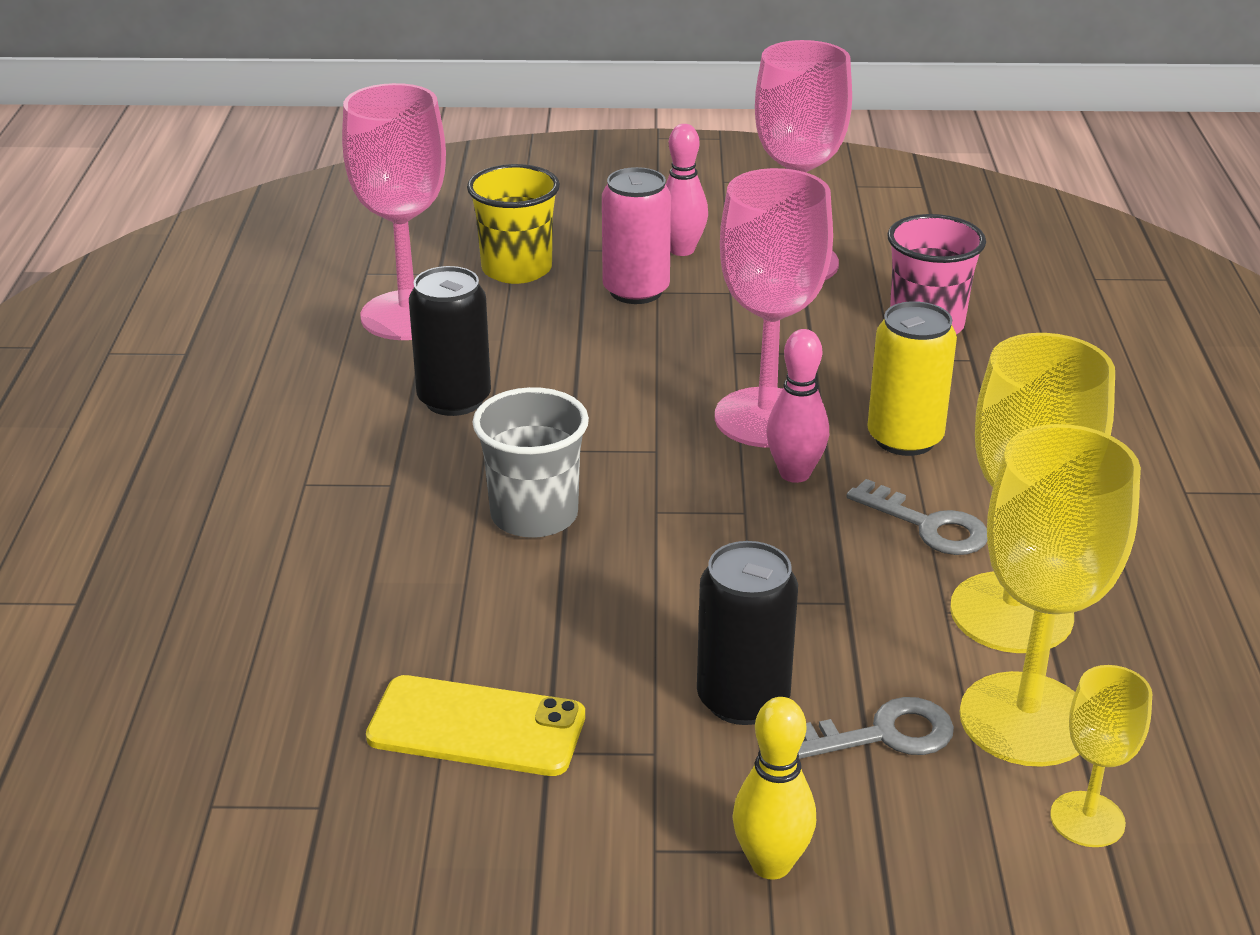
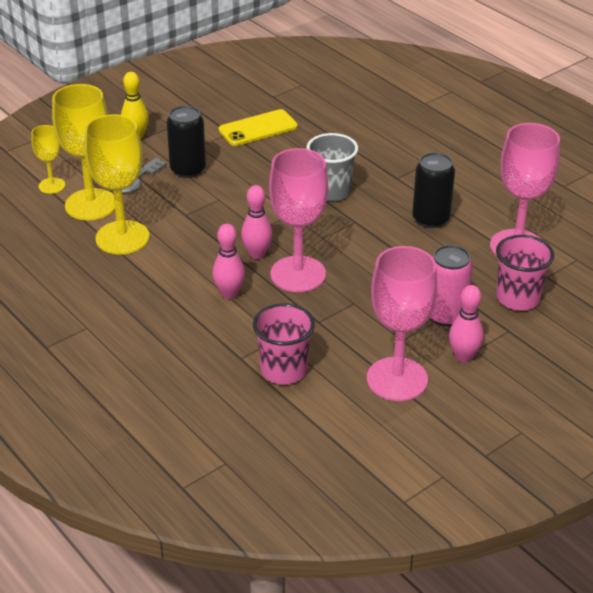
camera: 140 degrees right, 5 degrees up
yellow cup [467,164,560,284] -> pink cup [496,235,554,310]
grey key [846,479,987,555] -> none
yellow can [868,301,957,456] -> pink bowling pin [212,224,245,299]

